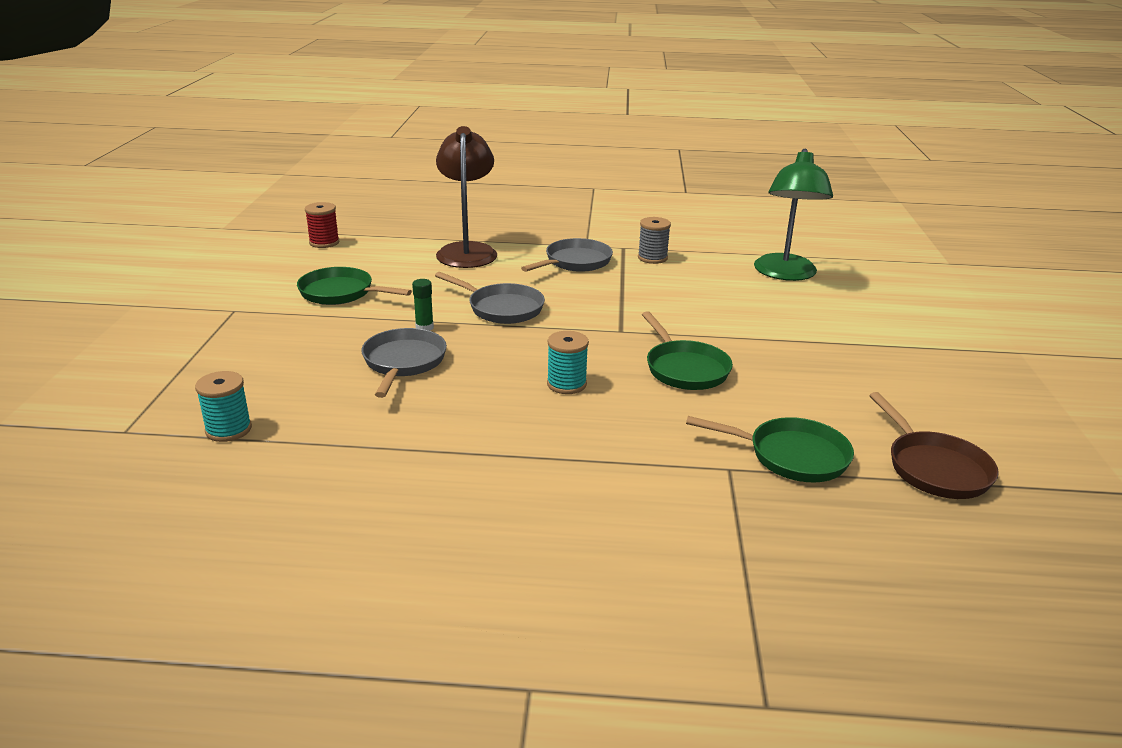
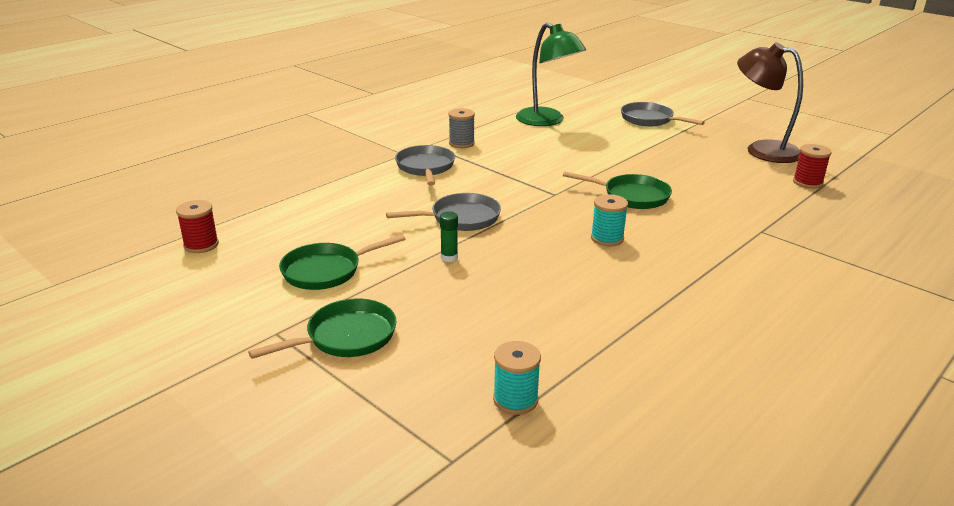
camera: 50 degrees left, 0 degrees up
grey pan [362,328,447,398] -> grey pan moved to [621,102,705,126]
brown lamp [436,126,497,268] -> brown lamp moved to [737,42,803,163]
green pan [686,416,854,482] -> green pan moved to [248,299,397,359]
brown pan [869,392,999,499] -> red spool [793,144,831,189]

